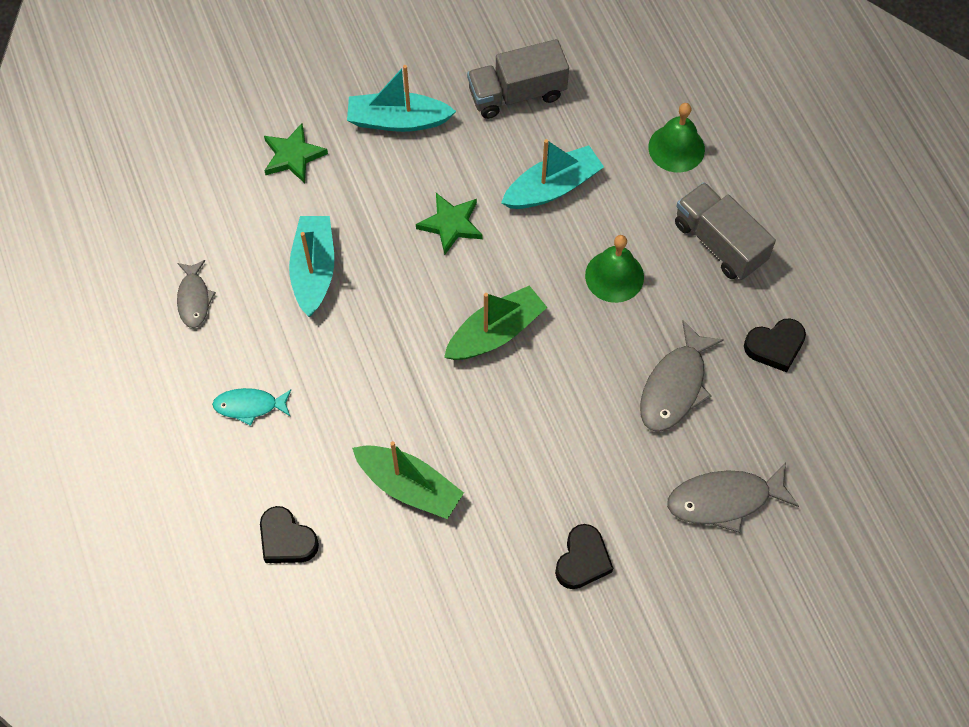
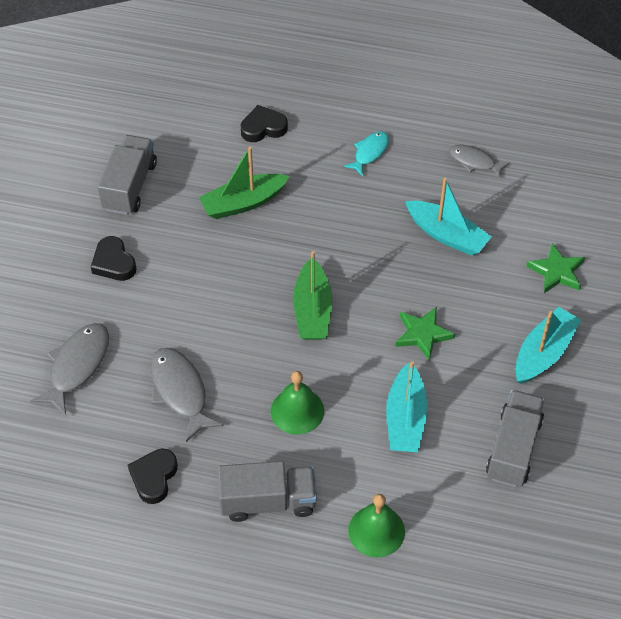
camera: 125 degrees right, 10 degrees down
none -> grey truck [98,135,157,215]

